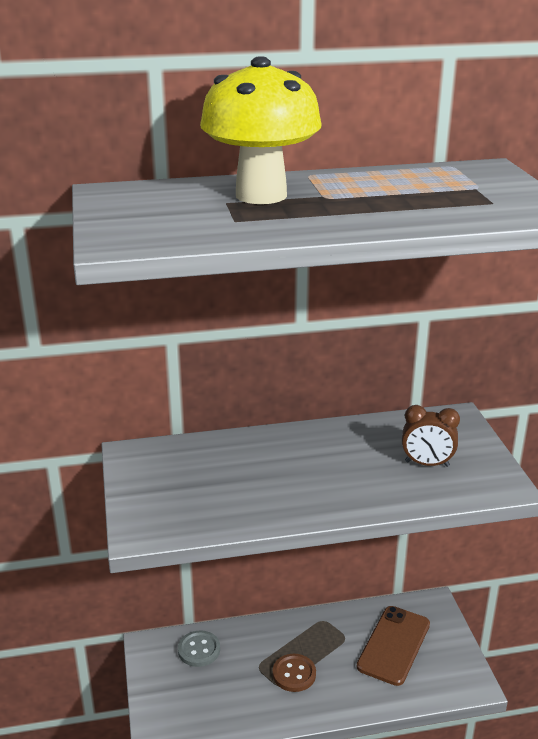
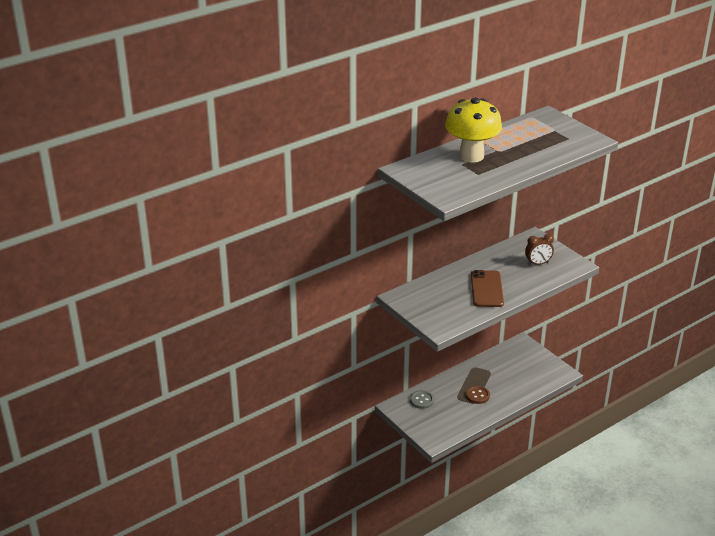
camera: 25 degrees left, 5 degrees up
brown phone [357,606,430,686] -> brown phone moved to [471,270,504,307]

